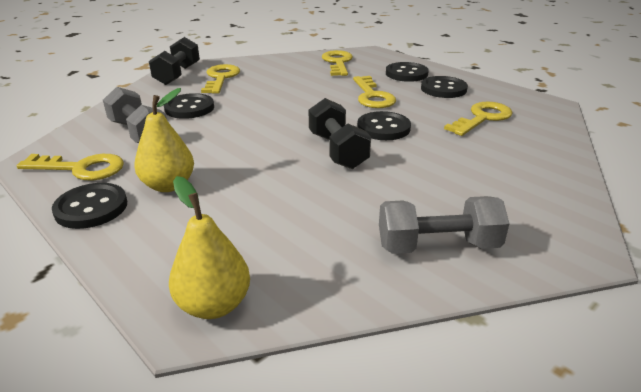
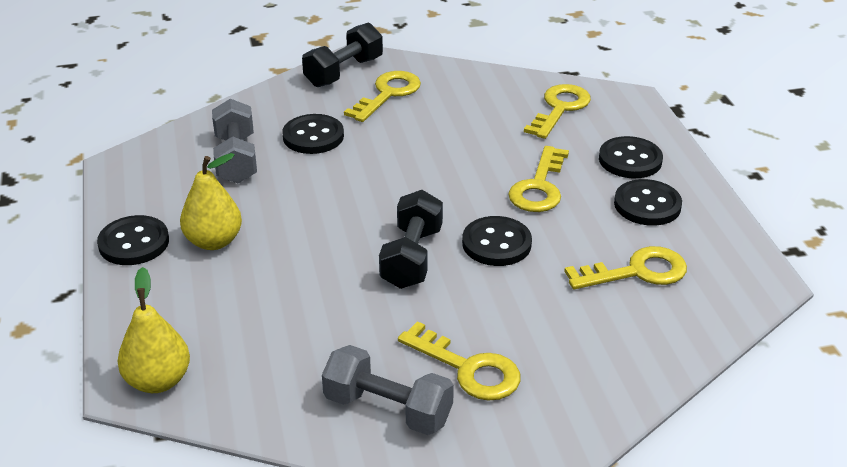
camera: 30 degrees right, 5 degrees up
yellow key [17,154,124,180] -> yellow key moved to [398,321,521,401]

